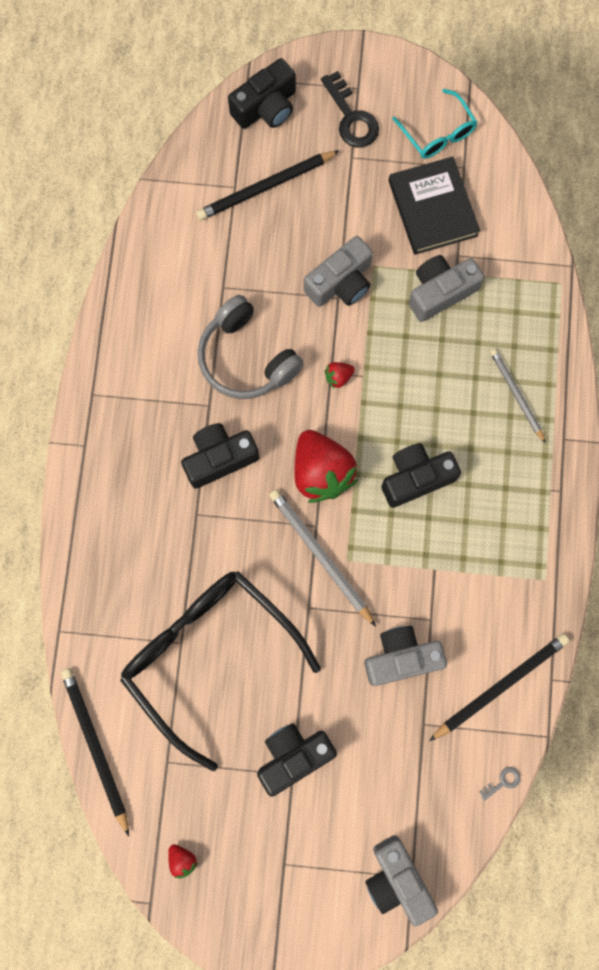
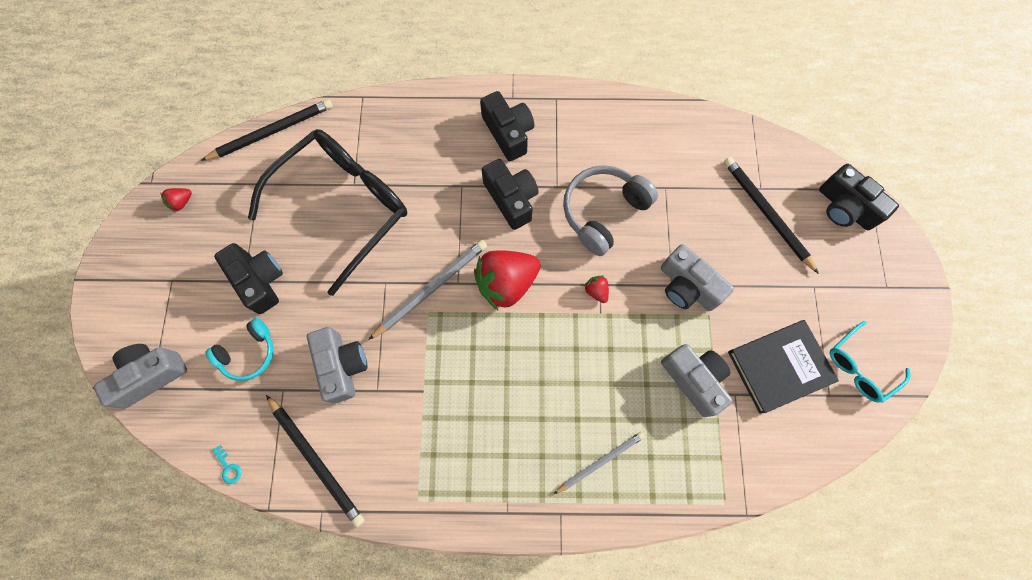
camera: 85 degrees right, 5 degrees down
black key [321,71,379,148] -> none
black camera [381,443,461,508] -> black camera moved to [480,91,534,161]
grey key [479,767,521,801] -> turquoise key [212,445,242,484]
none -> turquoise headphones [205,318,274,381]

